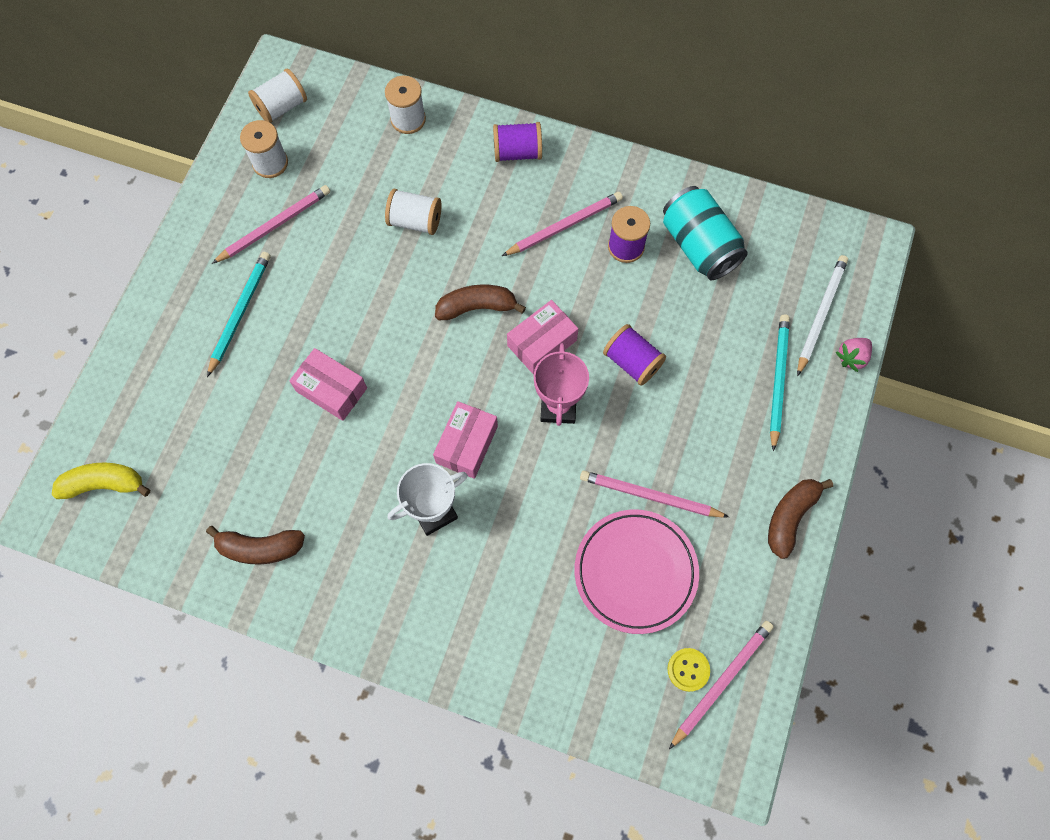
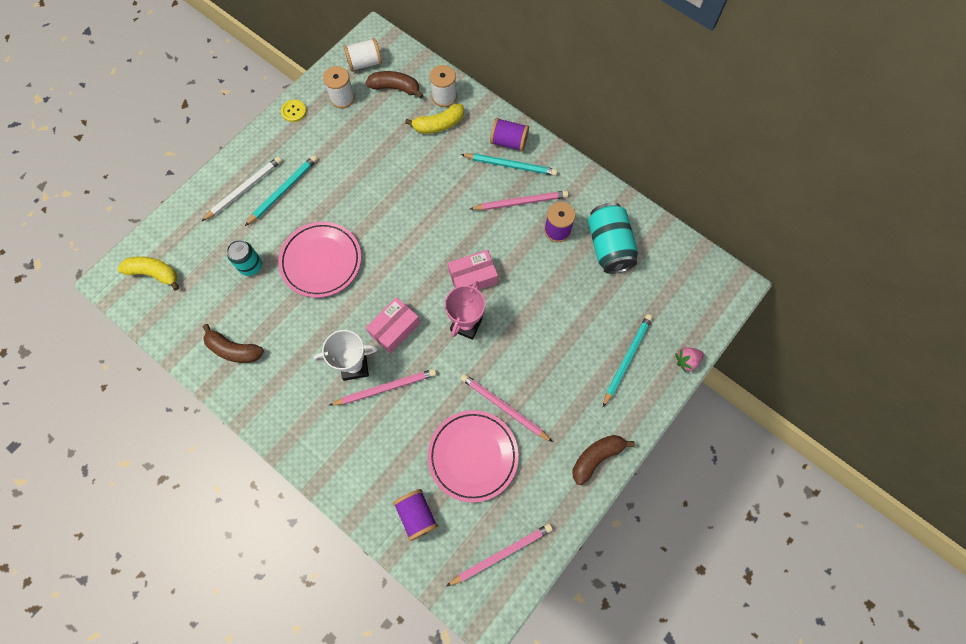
camera: 20 degrees right, 0 degrees up
pink pencil [212,185,330,264] -> pink pencil moved to [329,369,436,406]
pink box [289,348,367,421] -> pink plate [278,222,361,298]
white spool [385,189,442,235] -> none
brown banana [435,284,526,320] -> brown banana moved to [366,71,424,99]
purple spool [603,324,666,386] -> purple spool moved to [393,489,438,541]
yellow button [667,648,710,692] -> yellow button moved to [281,100,306,122]
white pencil [797,255,848,376] -> white pencil moved to [202,156,282,221]
none -> turquoise can [227,240,262,276]
none -> yellow banana [405,104,464,134]
none -> turquoise pencil [461,153,558,176]

